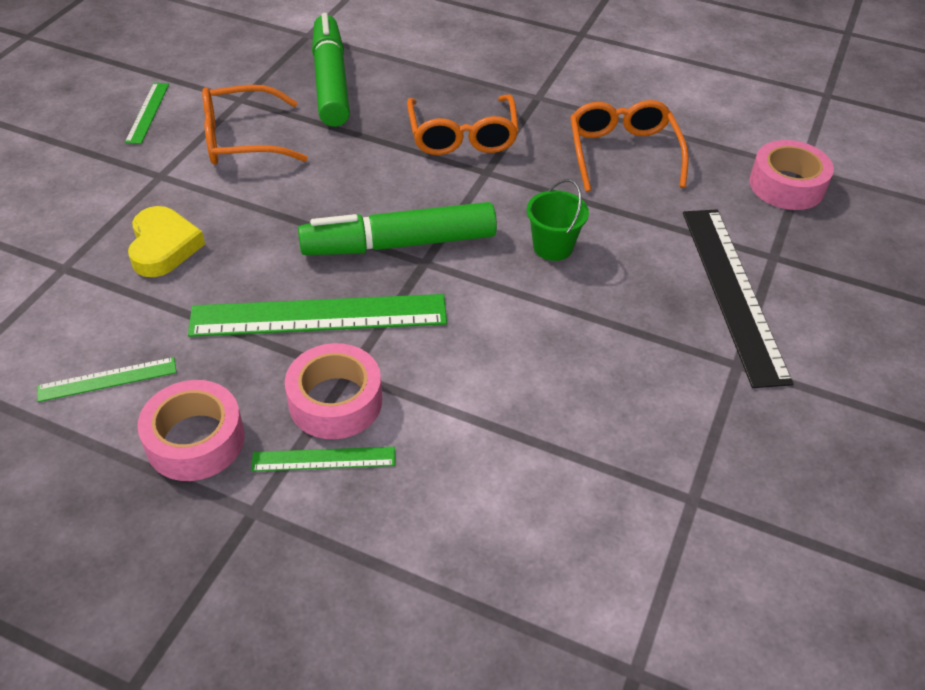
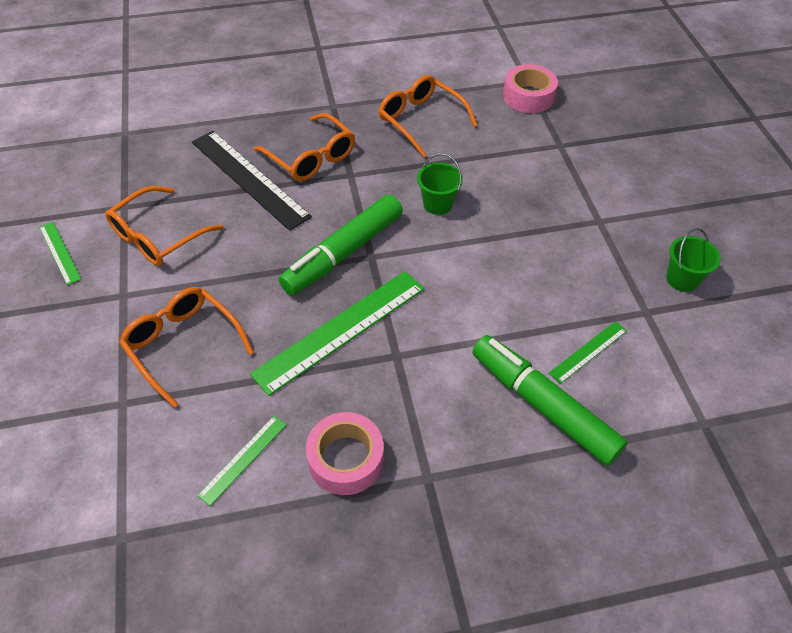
camera: 35 degrees left, 5 degrees up
yellow heart [128,206,205,277] -> orange glasses [119,287,254,408]
green ruler [251,447,395,472] -> green ruler moved to [549,321,627,384]
pink tape [285,343,382,439] -> none
green marker [312,13,350,127] -> green marker moved to [472,335,627,466]
black ruler [683,209,793,388] -> black ruler moved to [192,131,312,231]
none -> green bucket [667,228,721,292]

